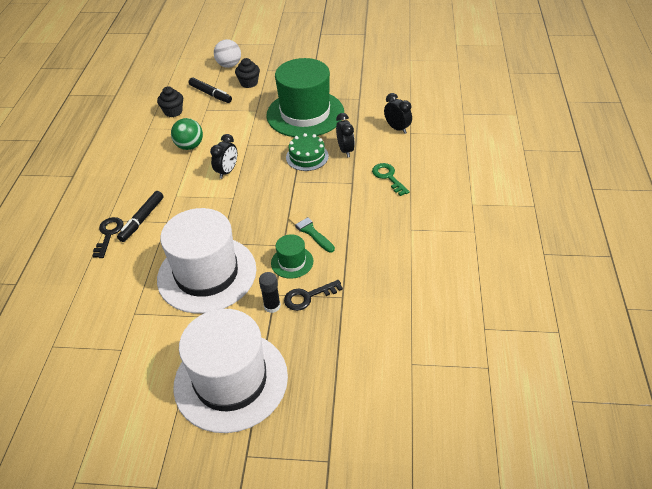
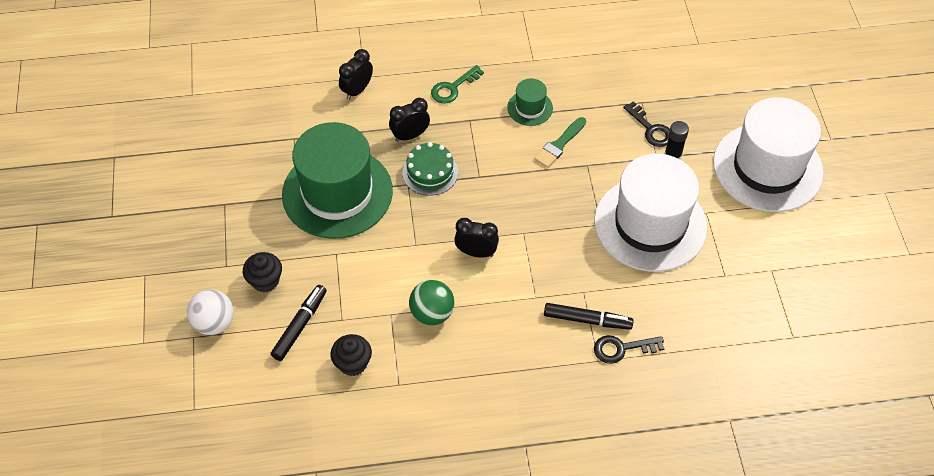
camera: 105 degrees left, 10 degrees up
green hat [271,234,313,279] -> green hat moved to [507,79,553,126]

